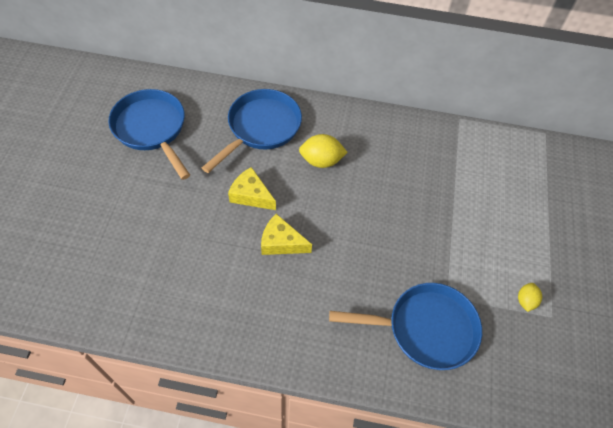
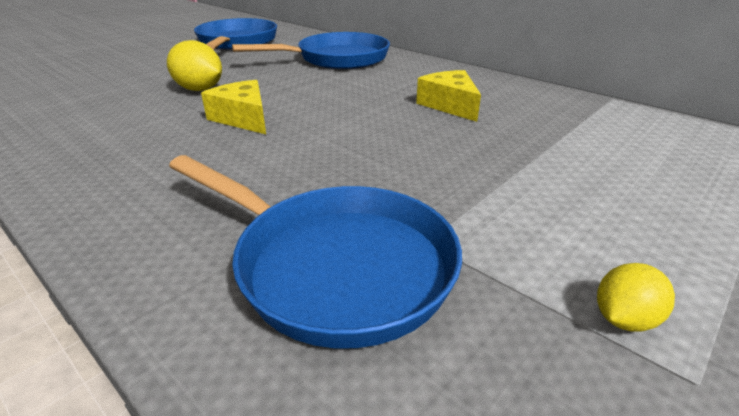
camera: 35 degrees right, 25 degrees down
yellow cheese [228,167,276,210] -> yellow cheese moved to [416,70,481,122]
yellow lemon [299,134,348,168] -> yellow lemon moved to [167,40,222,91]

